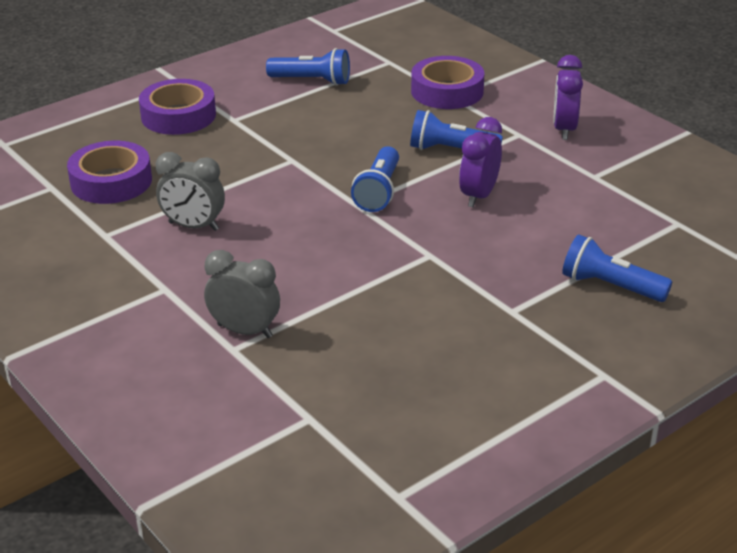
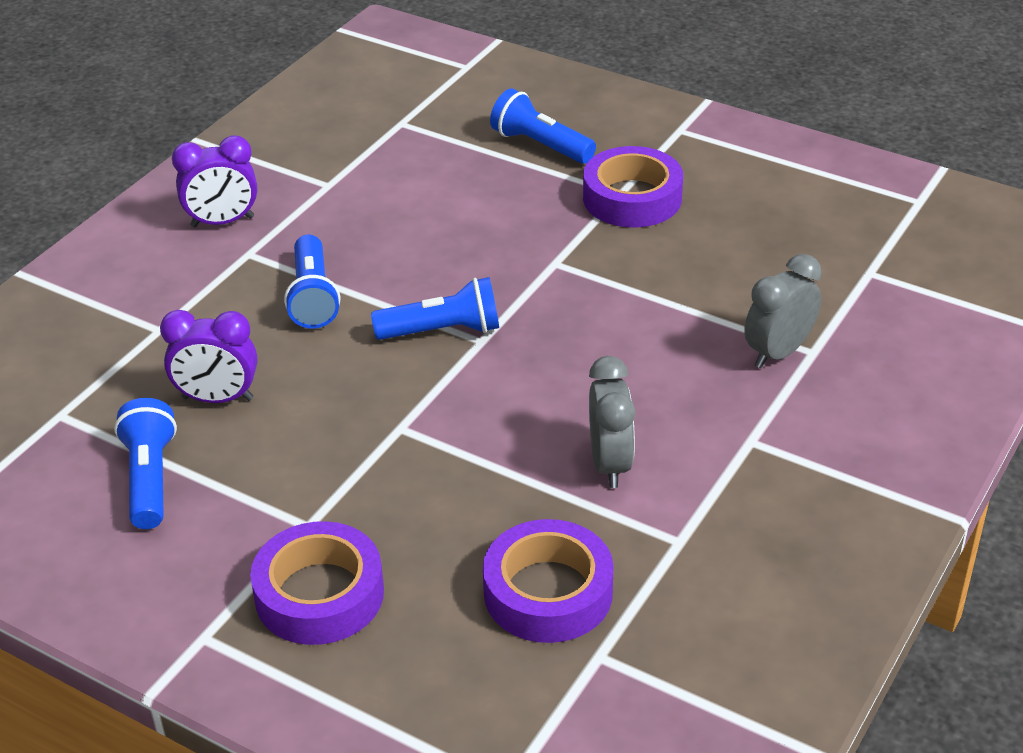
camera: 110 degrees left, 5 degrees up
grey clock [204,250,280,338] -> grey clock turned 45 degrees clockwise [744,254,822,368]
purple tape [411,56,484,109] -> purple tape moved to [583,146,683,227]
purple clock [459,117,502,207] -> purple clock moved to [160,310,257,403]
blue flashlight [562,235,672,302] -> blue flashlight turned 120 degrees clockwise [490,88,596,164]

